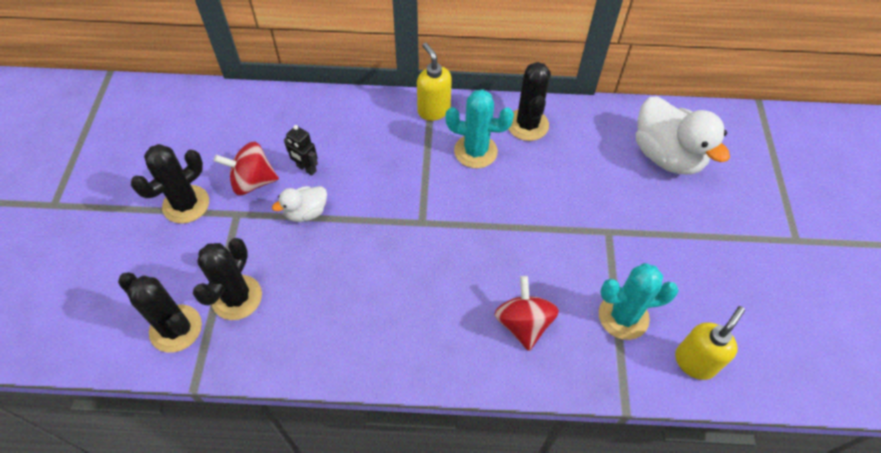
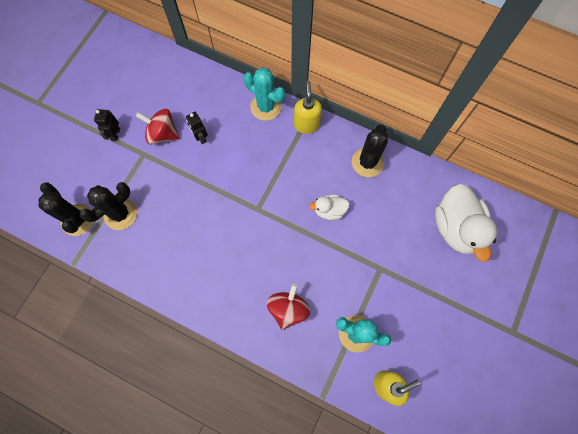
camera: 25 degrees right, 15 degrees up
black cactus [131,144,209,224] -> black robot [94,109,120,141]
white duck [272,186,327,222] -> white duck moved to [309,194,350,220]
turquoise cactus [445,89,514,168] -> turquoise cactus moved to [244,67,285,121]

